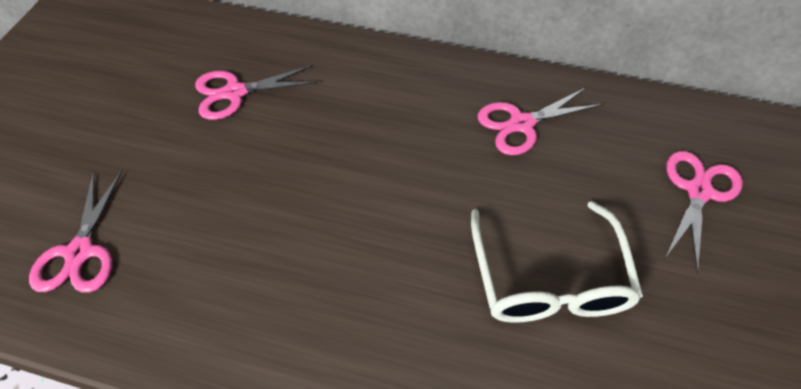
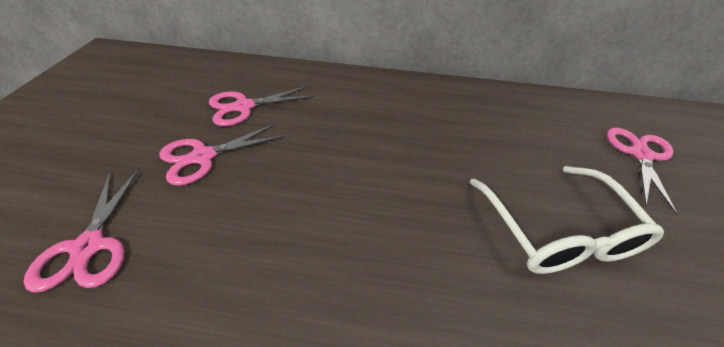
camera: 10 degrees left, 10 degrees down
pink scissors [478,87,603,155] -> pink scissors moved to [159,123,285,186]

